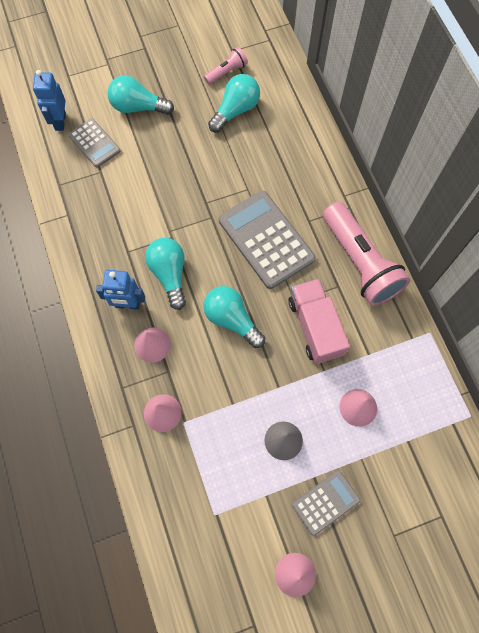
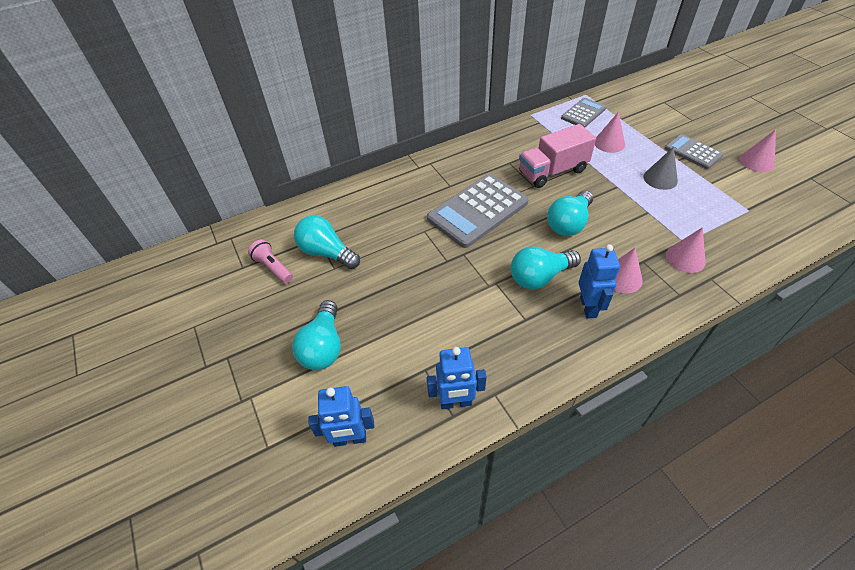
camera: 95 degrees left, 20 degrees down
grey calculator [68,118,121,168] -> grey calculator moved to [561,98,606,128]
pink flashlight [323,202,410,306] -> none
none -> blue robot [427,347,487,409]

